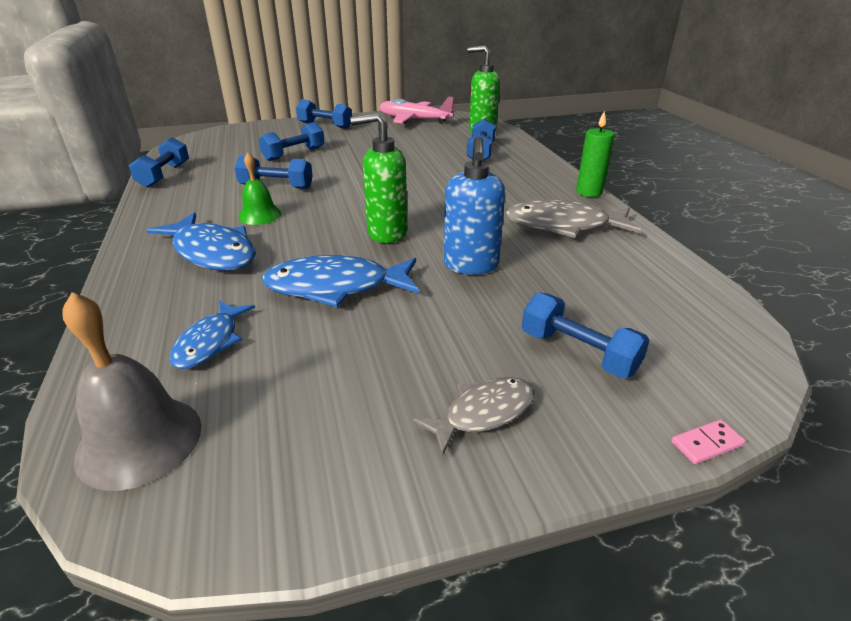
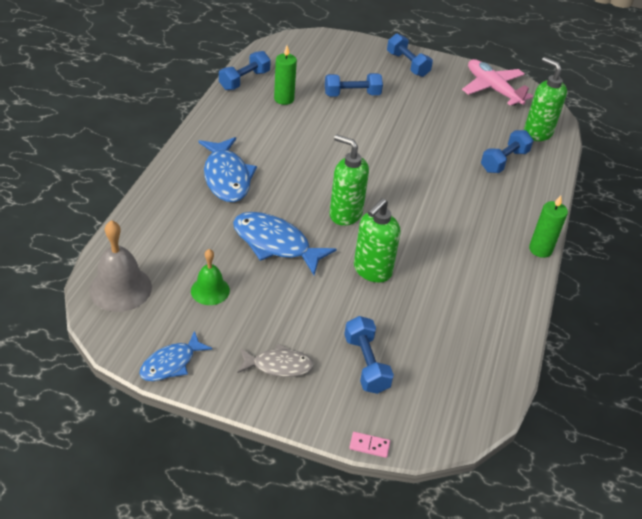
camera: 30 degrees right, 10 degrees up
blue fish [169,301,255,369] -> blue fish moved to [139,331,213,381]
blue dumbbell [235,156,313,189] -> none
green bell [238,153,281,225] -> green bell moved to [191,249,230,305]
blue soap dispenser [444,136,505,275] -> green soap dispenser [354,198,401,283]
grey fish [506,200,642,238] -> none
none -> green candle [274,46,297,105]

